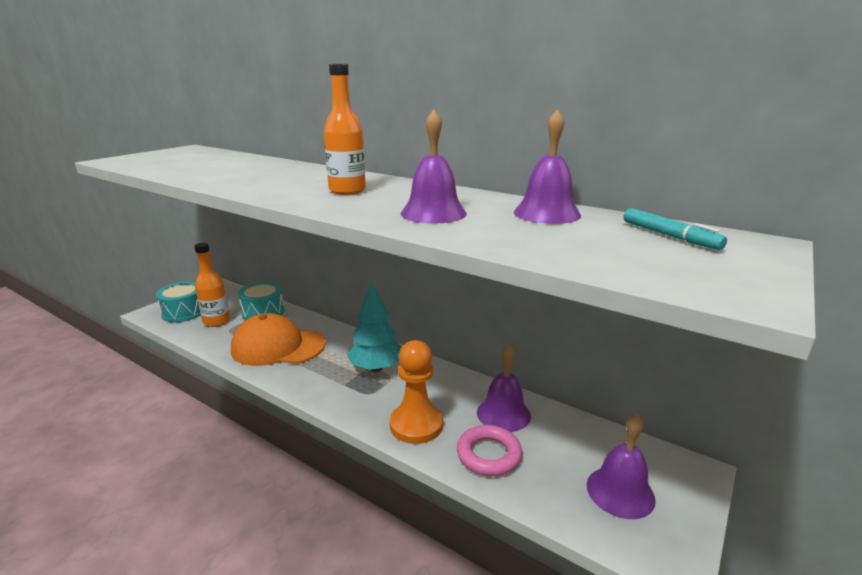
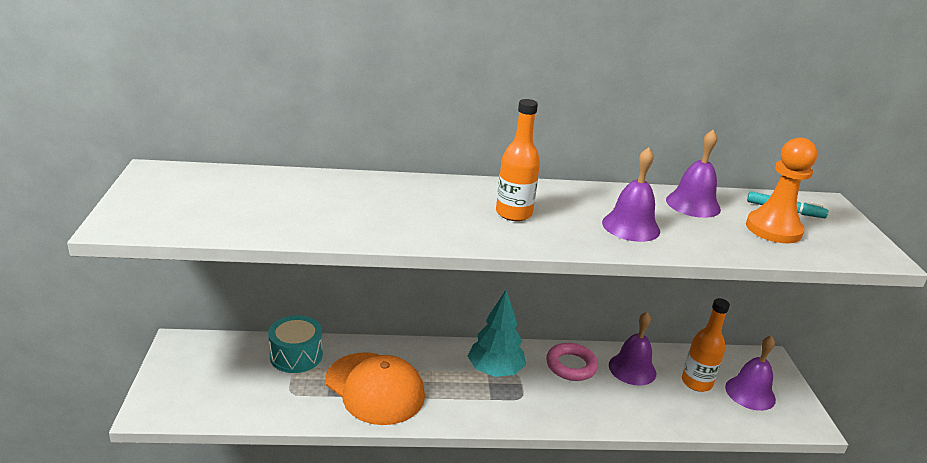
camera: 40 degrees left, 5 degrees up
turquoise drum [156,282,201,322] -> none
orange bottle [194,243,230,327] -> orange bottle moved to [682,298,730,392]
orange cap [231,313,326,366] -> orange cap turned 105 degrees counterclockwise [325,352,425,425]
orange pawn [390,340,443,444] -> orange pawn moved to [746,138,817,243]
pink ring [457,425,522,476] -> pink ring moved to [546,343,598,381]

